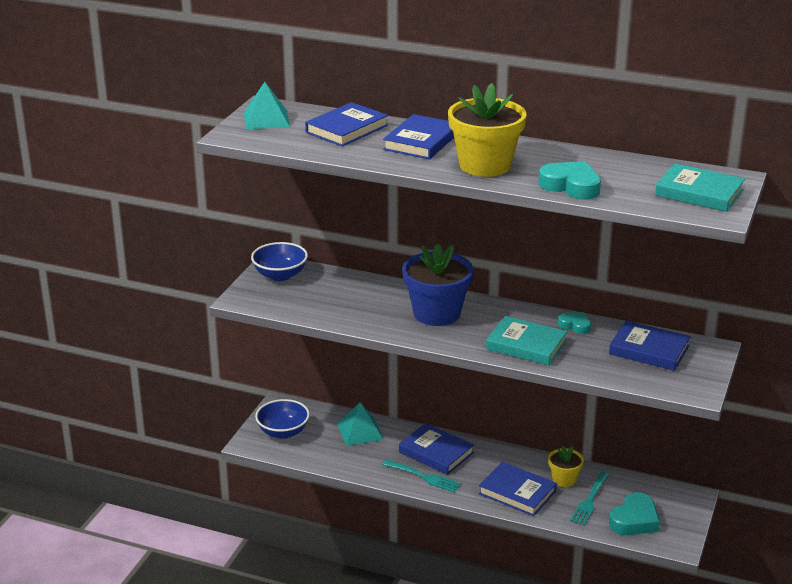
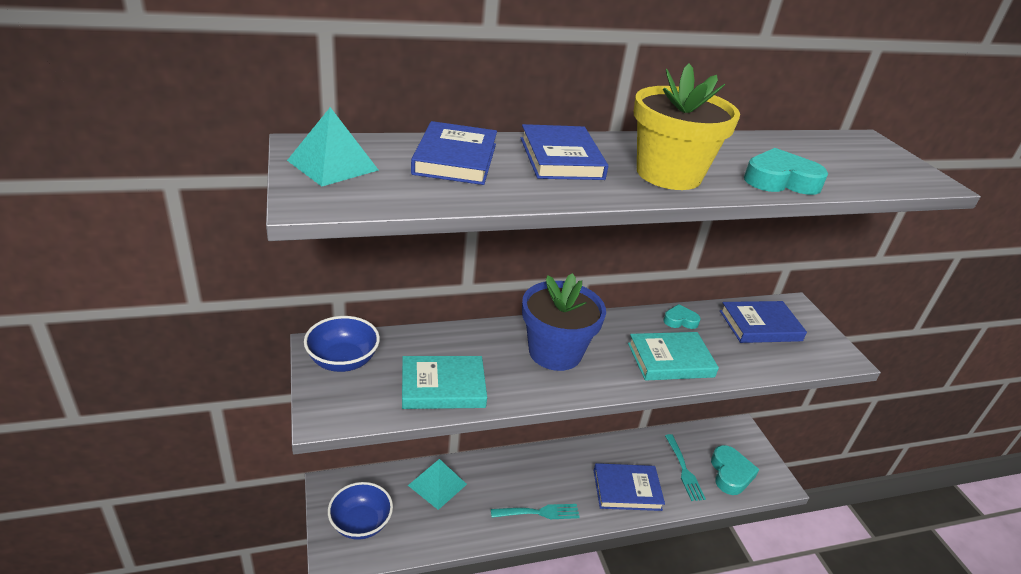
camera: 40 degrees left, 5 degrees up
blue book [399,423,474,475] -> none
yellow flower pot [548,445,584,487] -> none
turquoise book [655,163,745,212] -> turquoise book moved to [402,356,487,409]

